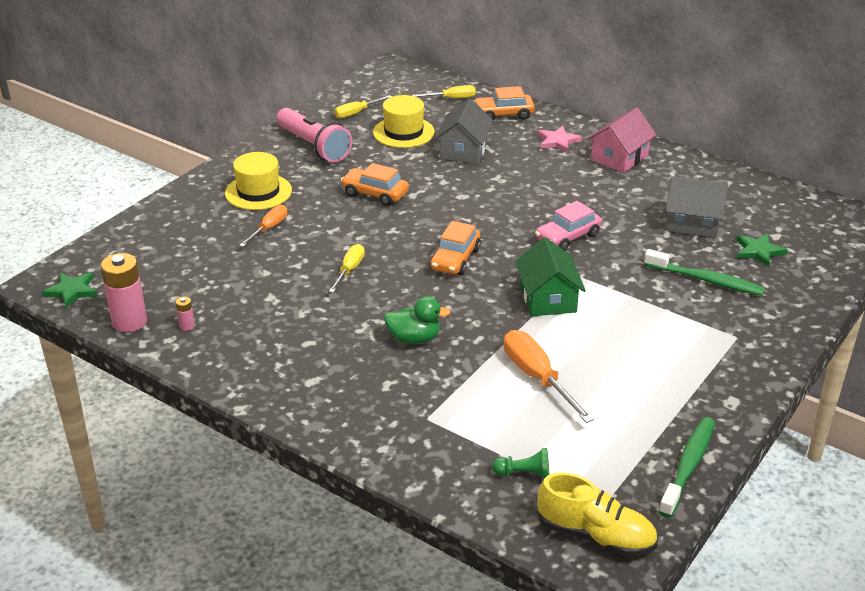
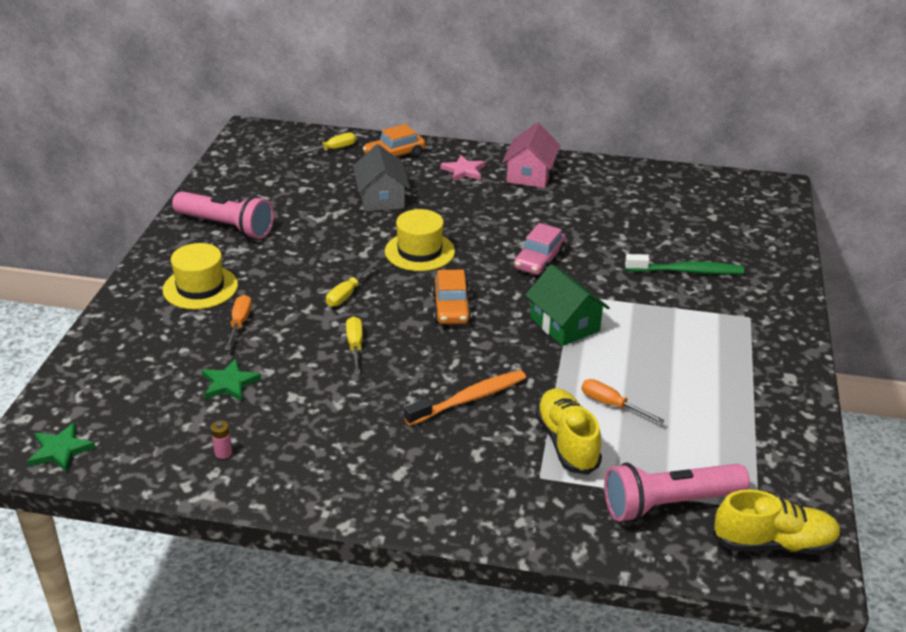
camera: 25 degrees left, 0 degrees up
pink battery [101,253,147,332] -> none
yellow screwdriver [335,95,392,118] -> yellow screwdriver moved to [326,263,378,307]
orange car [341,163,409,206] -> none
yellow hat [373,95,435,148] -> yellow hat moved to [385,209,455,271]
green duck [384,296,450,344] -> orange toothbrush [404,370,526,426]
green pawn [492,448,549,479] -> pink flashlight [604,463,750,522]
orange screwdriver [504,330,594,423] -> orange screwdriver [582,379,665,424], size x0.61
green toothbrush [659,417,715,518] -> none
grey house [666,176,728,238] -> none
green star [736,233,788,267] -> green star moved to [202,359,261,401]
none -> yellow shoe [535,388,602,475]

